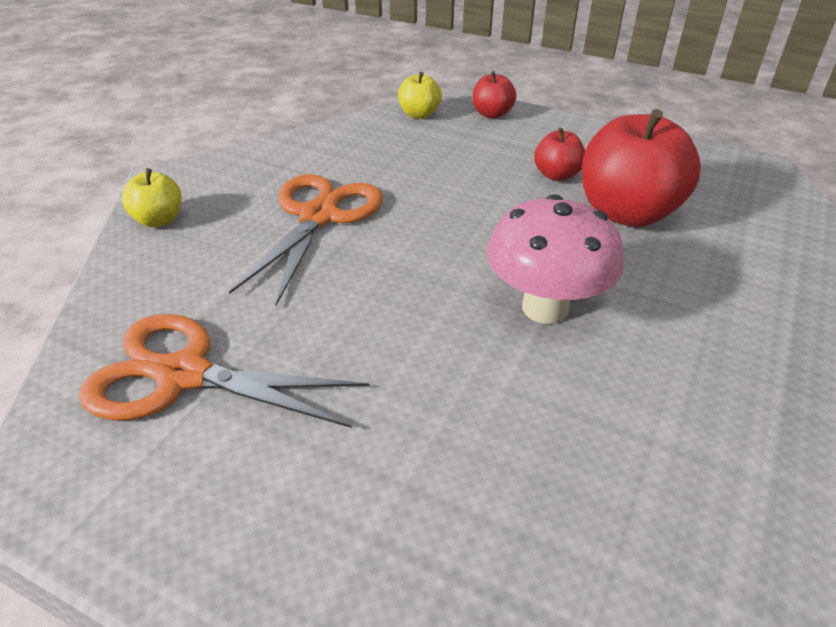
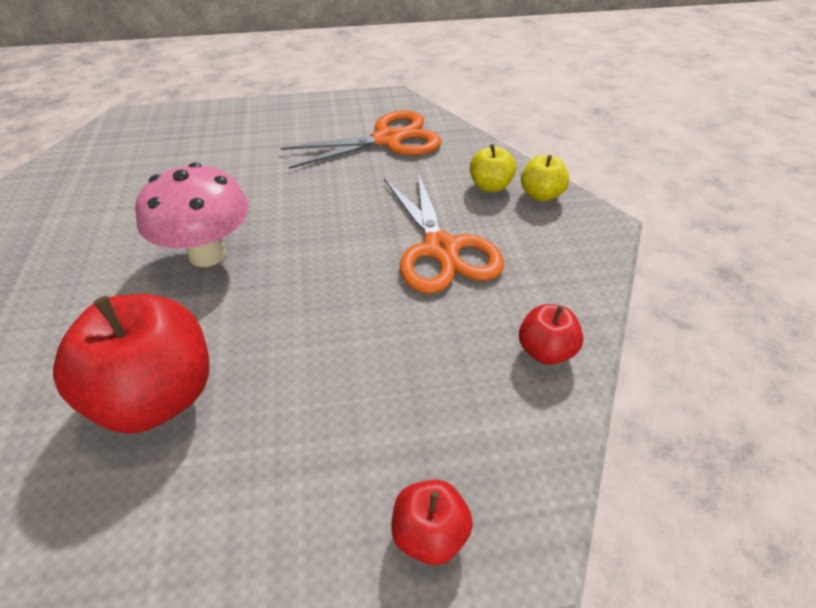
camera: 145 degrees right, 5 degrees up
yellow apple [398,72,442,119] -> yellow apple moved to [470,144,516,192]
red apple [534,128,585,181] -> red apple moved to [519,304,583,365]

